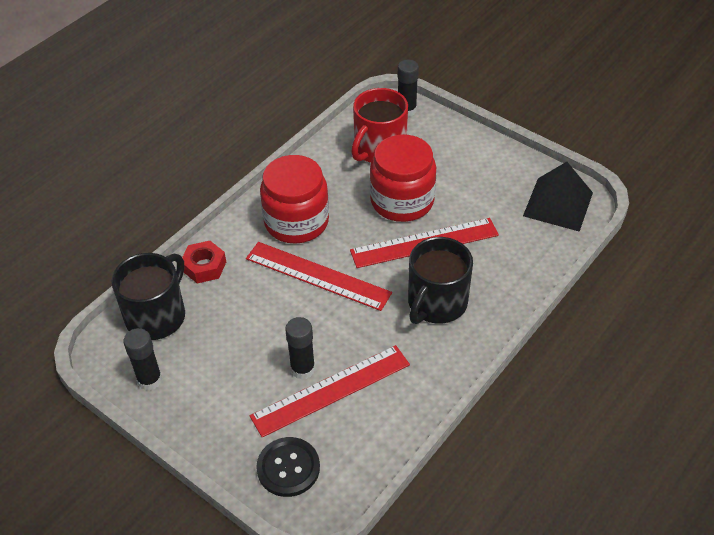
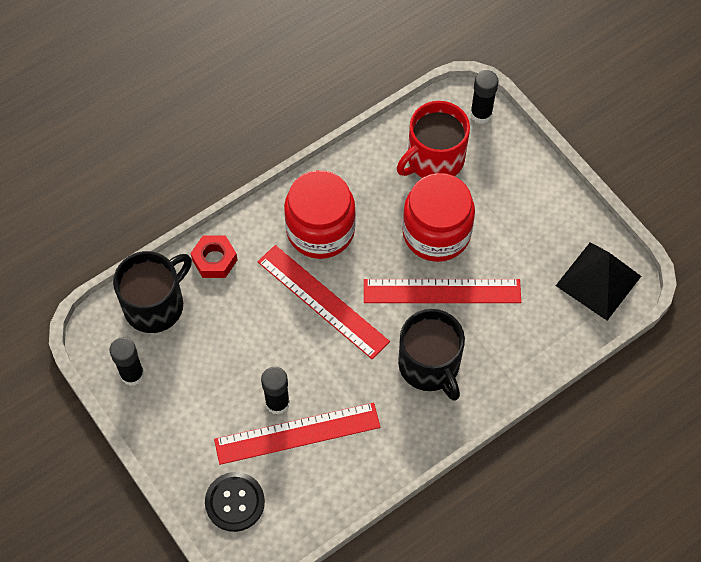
camera: 15 degrees right, 15 degrees up
black mug [408,237,473,324] -> black mug turned 75 degrees counterclockwise [398,309,465,401]

